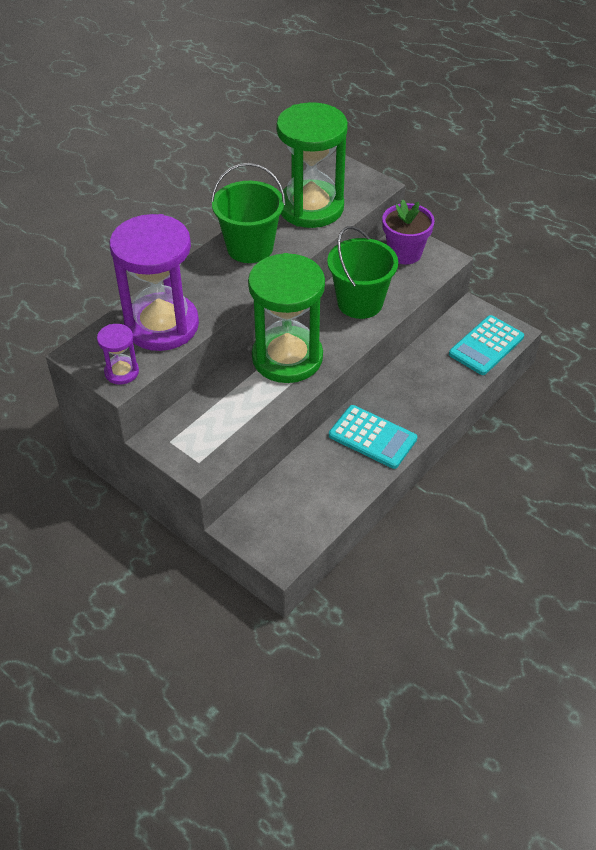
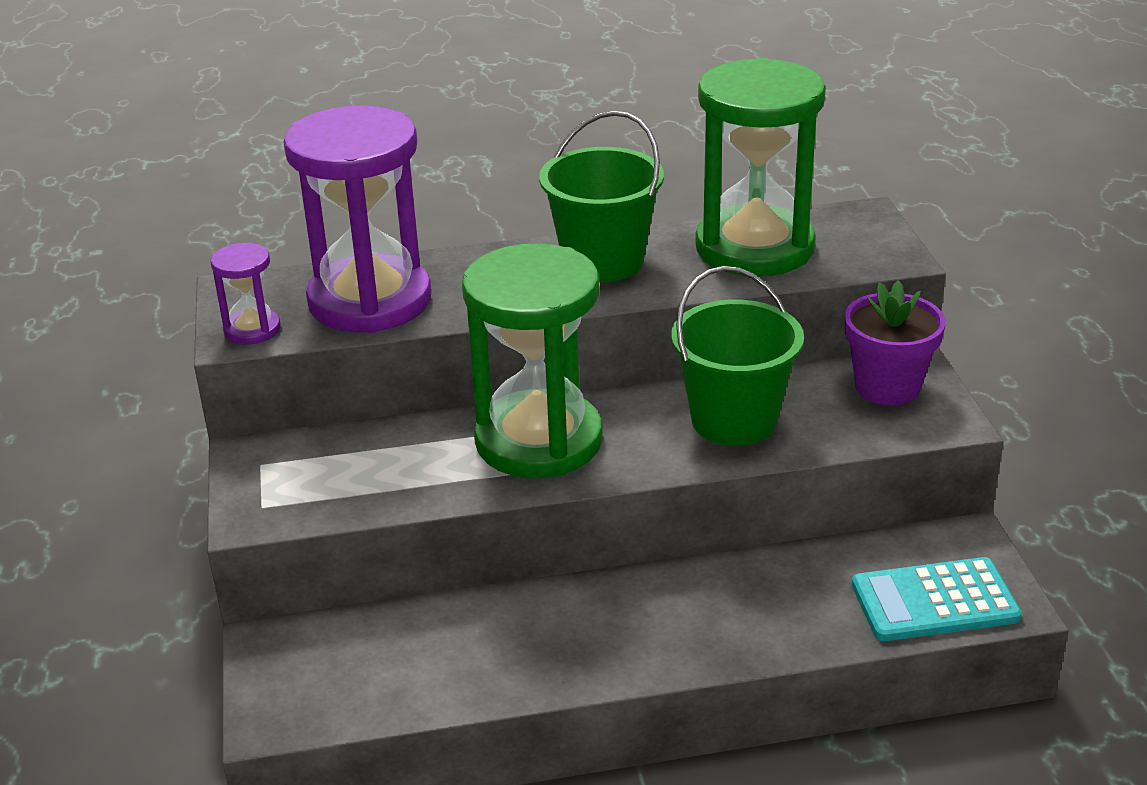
camera: 40 degrees right, 15 degrees down
turquoise calculator [329,405,417,469] -> none

